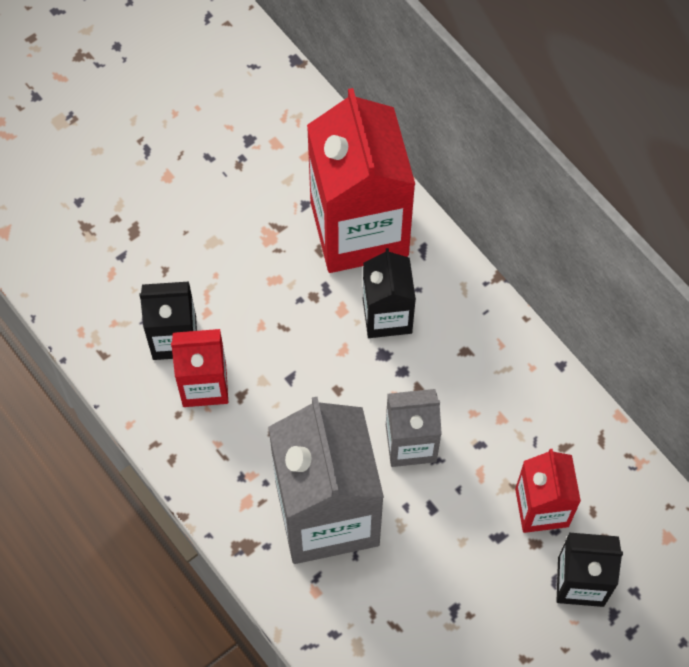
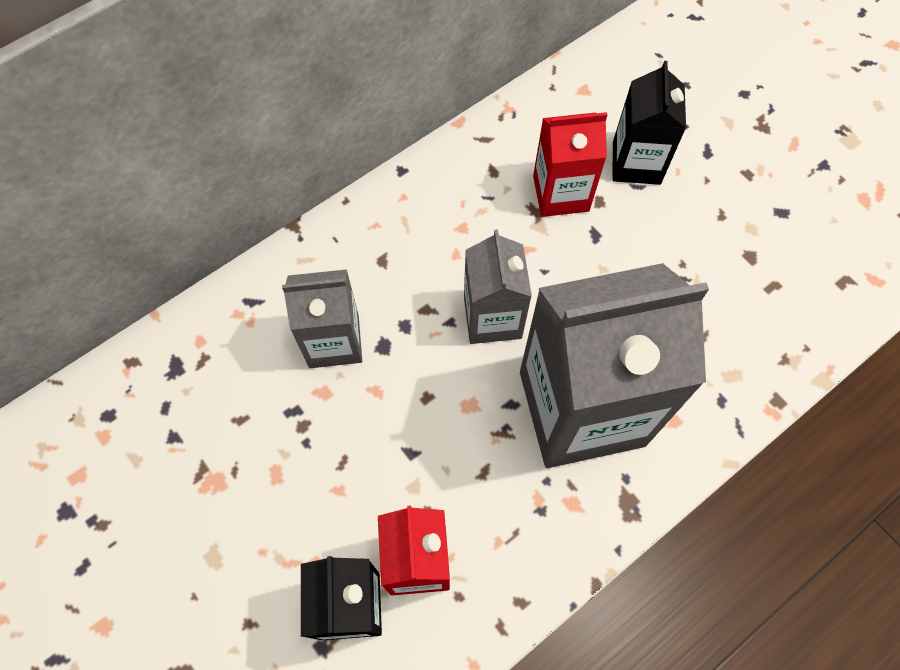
camera: 90 degrees left, 0 degrees up
red carton [307,88,415,273] -> none
black carton [363,248,416,338] -> grey carton [282,269,362,368]

